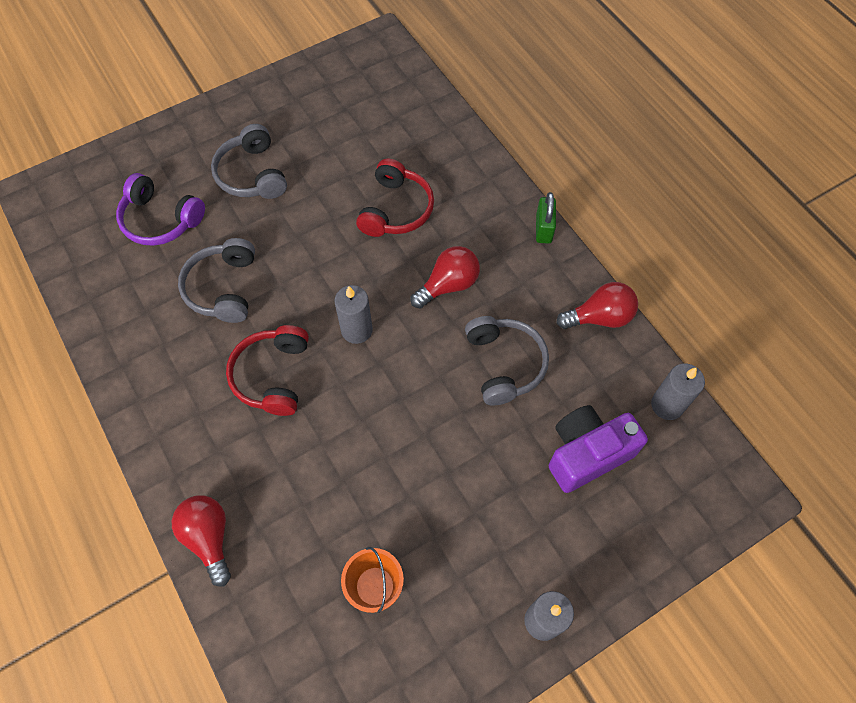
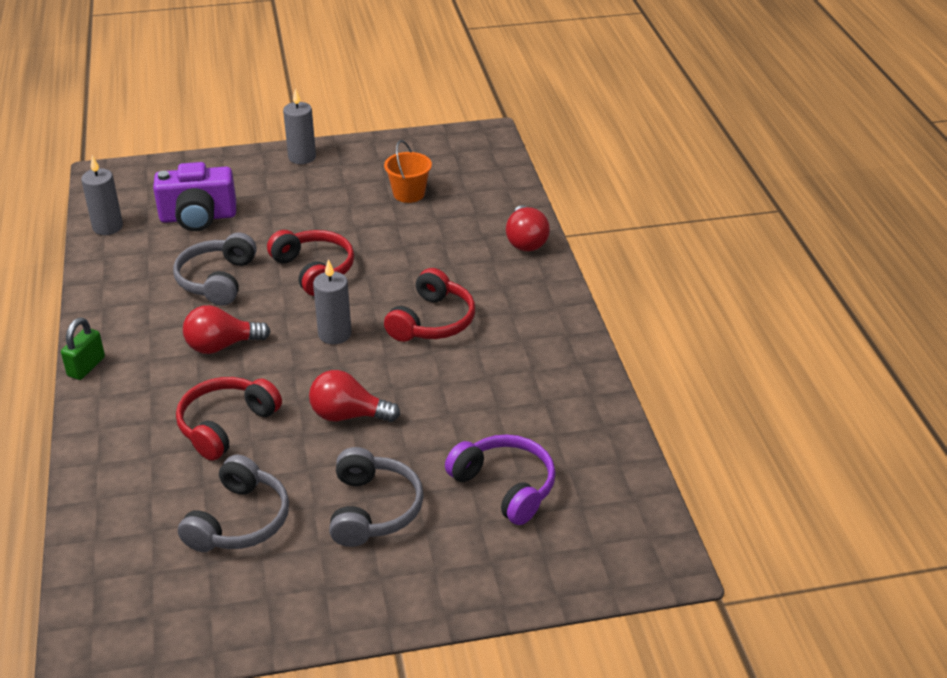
camera: 160 degrees left, 25 degrees down
grey headphones [178,238,255,323] -> grey headphones moved to [178,454,289,552]
red light bulb [556,282,638,329] -> red light bulb moved to [309,370,400,422]
none -> red headphones [267,230,354,296]

